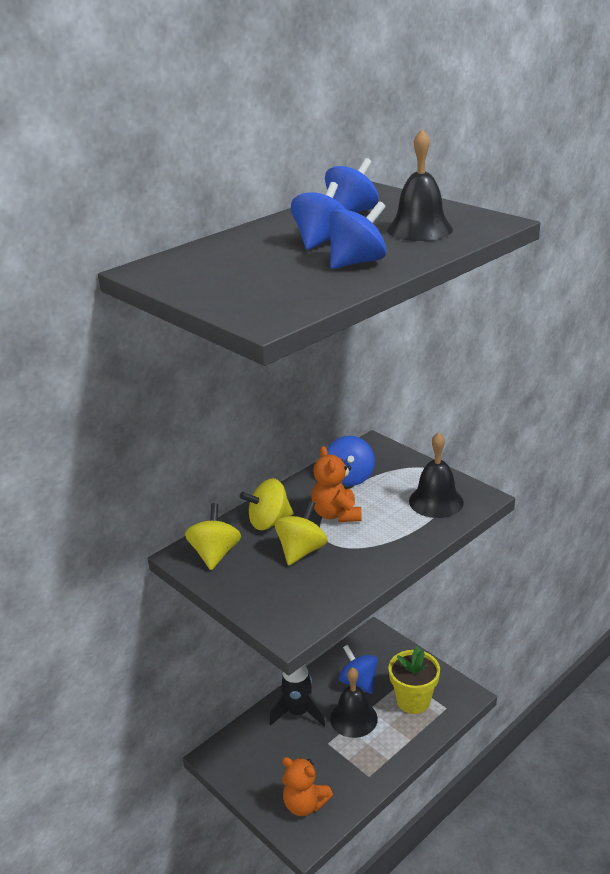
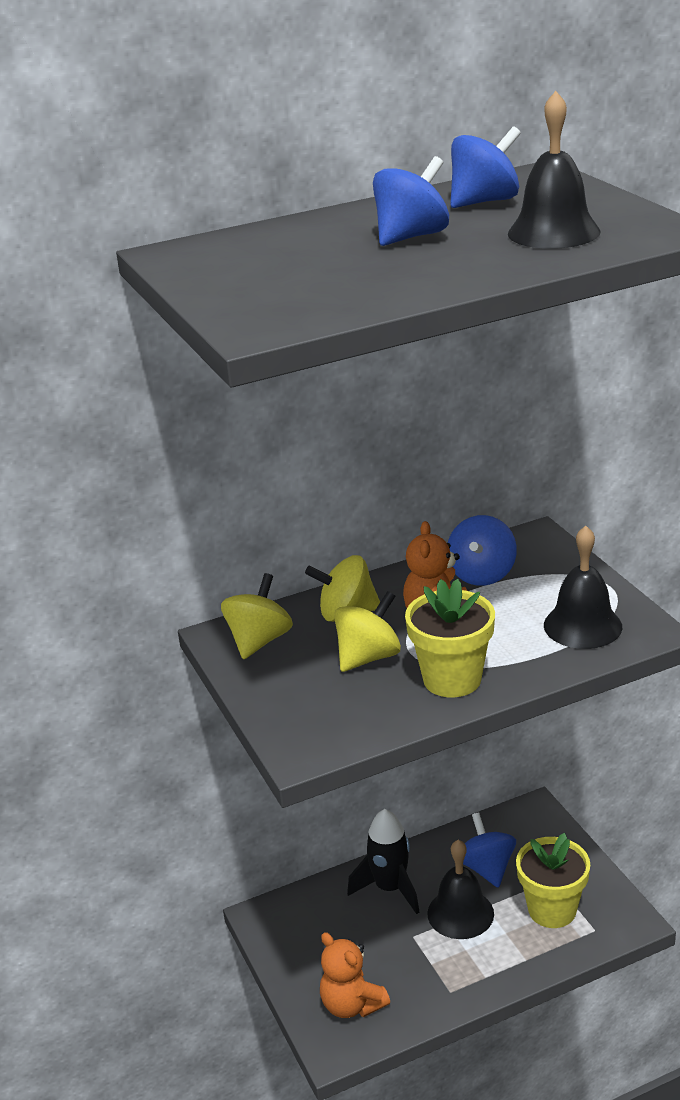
camera: 20 degrees right, 0 degrees up
blue spinning top [329,201,386,269] -> none
none -> yellow flower pot [405,579,495,697]

